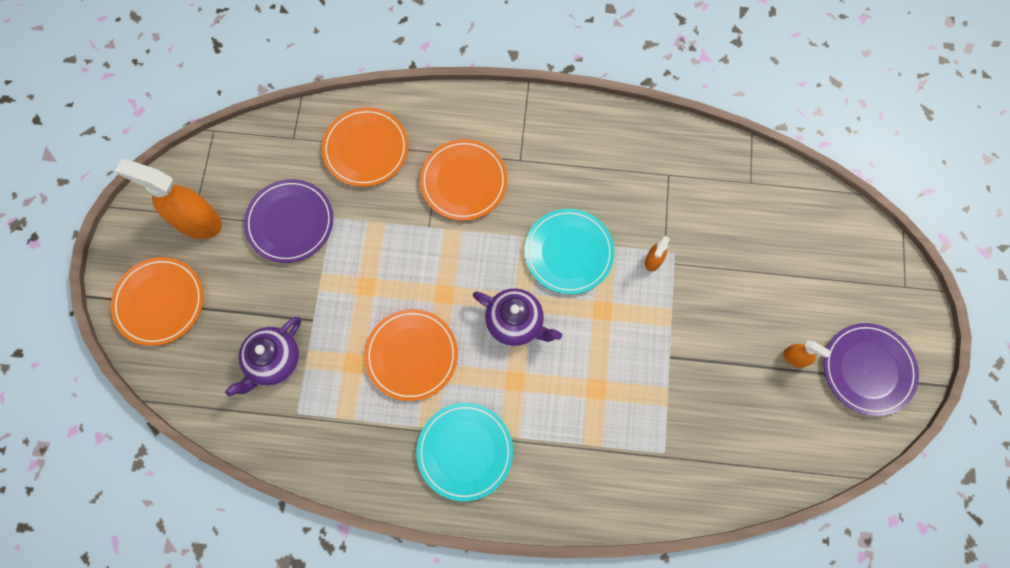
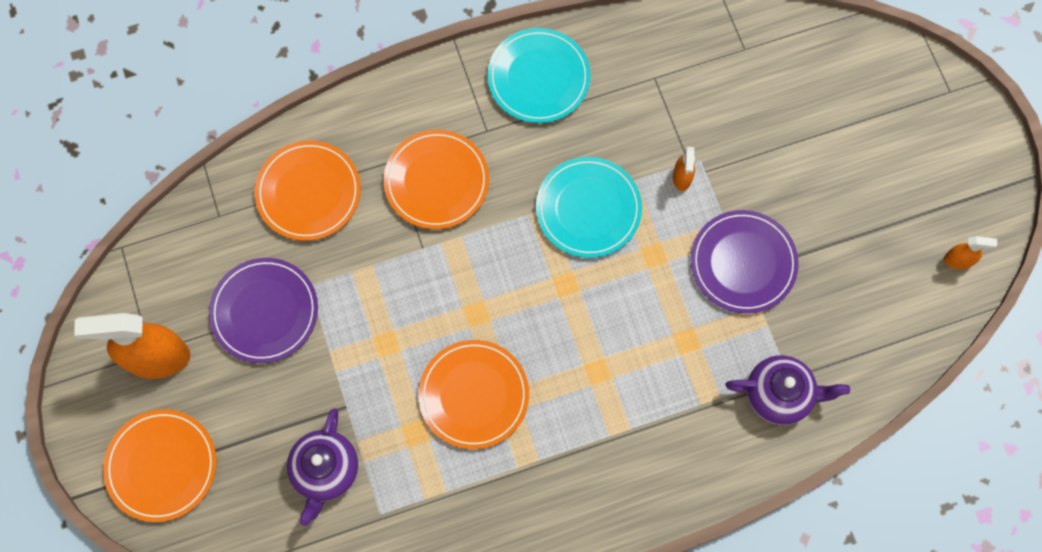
camera: 25 degrees left, 0 degrees up
turquoise plate [416,403,513,501] -> turquoise plate moved to [487,28,590,123]
purple teapot [473,288,562,346] -> purple teapot moved to [725,355,850,425]
orange spray bottle [783,340,831,368] -> orange spray bottle moved to [944,236,997,270]
purple plate [824,323,919,416] -> purple plate moved to [691,210,799,313]

